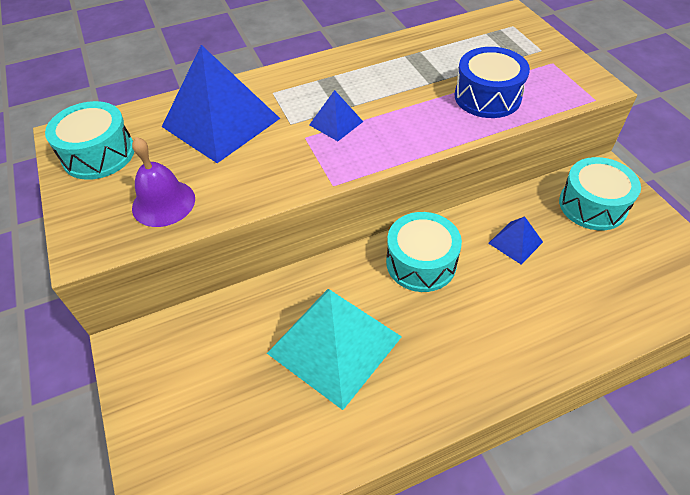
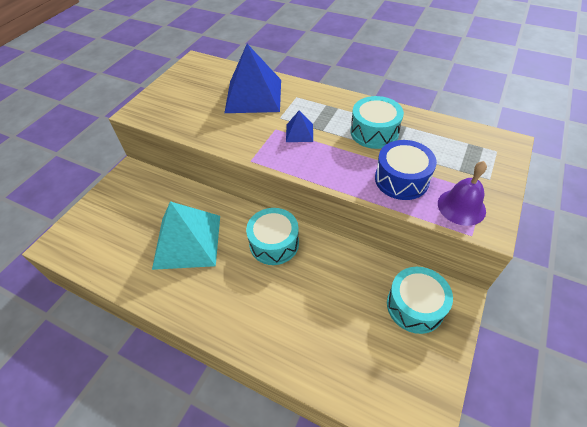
camera: 50 degrees right, 0 degrees up
turquoise drum [45,101,134,180] -> turquoise drum moved to [350,96,404,149]
purple bell [132,137,195,227] -> purple bell moved to [438,161,487,226]
blue pyramid [488,216,543,264] -> none

